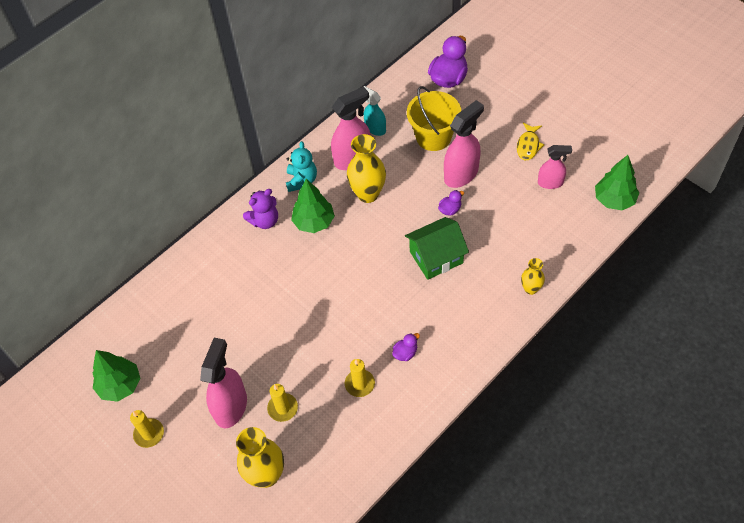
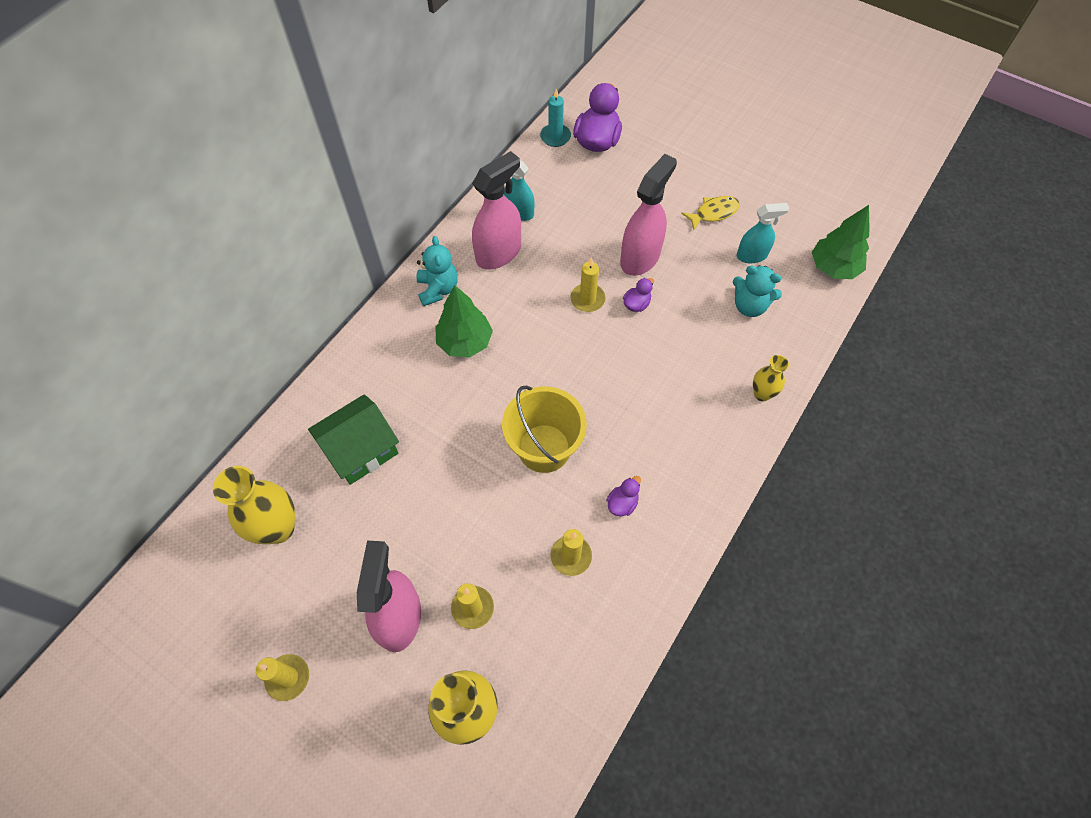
camera: 15 degrees left, 5 degrees up
green tree [93,350,140,402] -> none
purple teddy bear [243,189,278,229] -> none
yellow vase [347,134,386,203] -> yellow vase moved to [213,466,295,544]
green house [405,217,469,280] -> green house moved to [308,394,399,485]
yellow bucket [407,86,461,151] -> yellow bucket moved to [502,385,587,473]
yellow fish [517,123,544,160] -> yellow fish turned 120 degrees counterclockwise [681,196,740,230]
pink spray bottle [538,145,572,189] -> turquoise spray bottle [737,203,789,263]
none -> turquoise candle [540,89,571,147]
none -> yellow candle [570,258,606,312]
none -> turquoise teddy bear [733,265,782,317]

